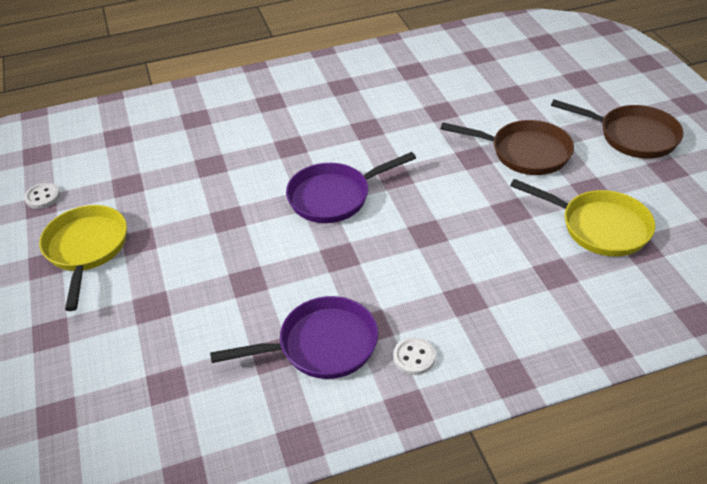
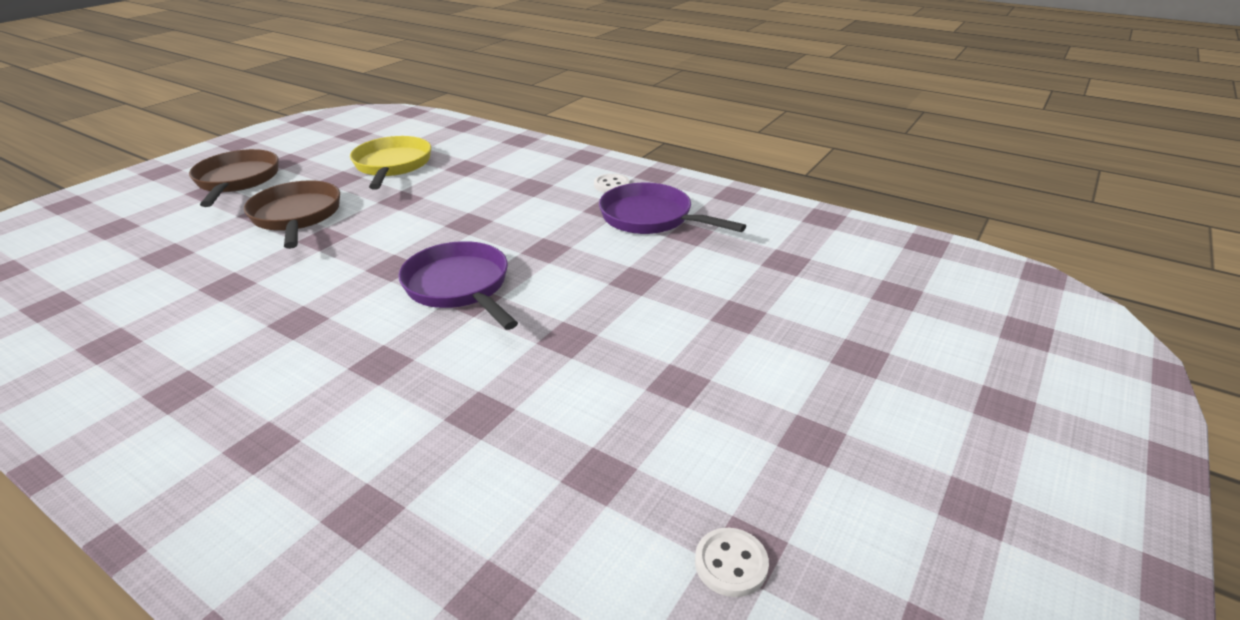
camera: 130 degrees left, 10 degrees down
yellow pan [39,205,127,311] -> none
purple pan [286,152,416,223] -> purple pan turned 150 degrees counterclockwise [398,241,518,330]

